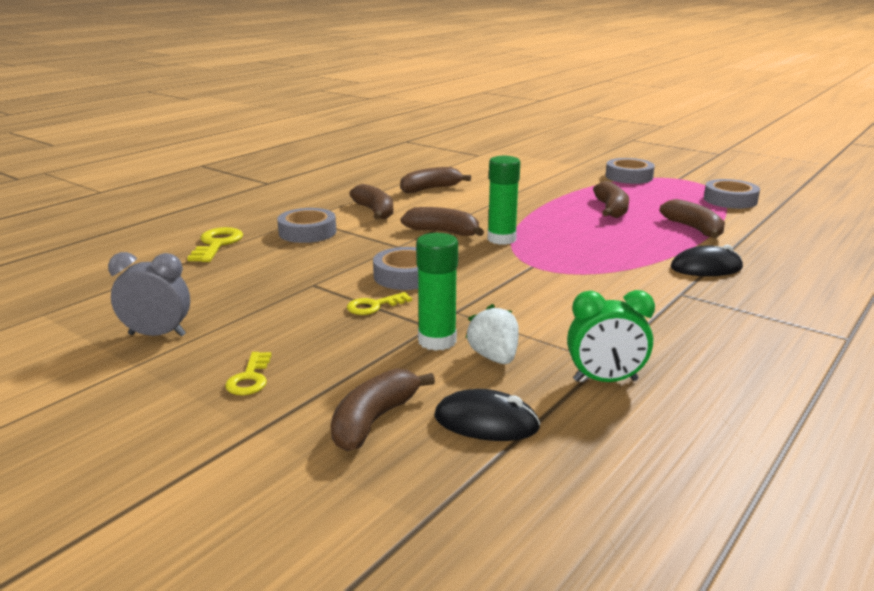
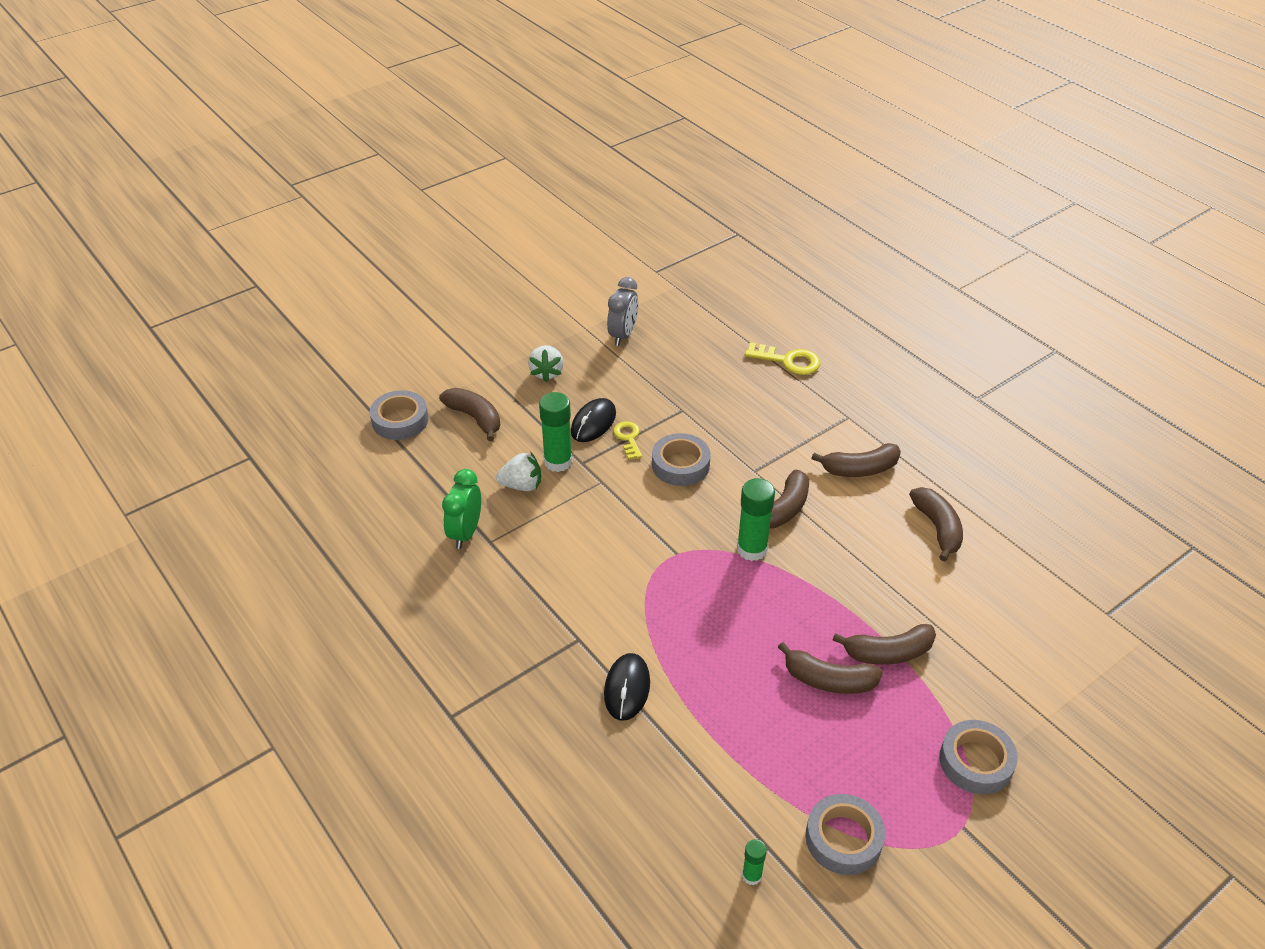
camera: 105 degrees right, 20 degrees up
yellow key [225,352,271,395] -> white strawberry [528,345,564,382]
grey tape [277,208,336,243] -> grey tape moved to [370,390,428,440]
black mouse [435,389,541,441] -> black mouse moved to [571,398,616,442]
brown banana [660,199,725,238] -> brown banana moved to [832,624,936,665]
none -> green glue stick [742,839,767,885]

